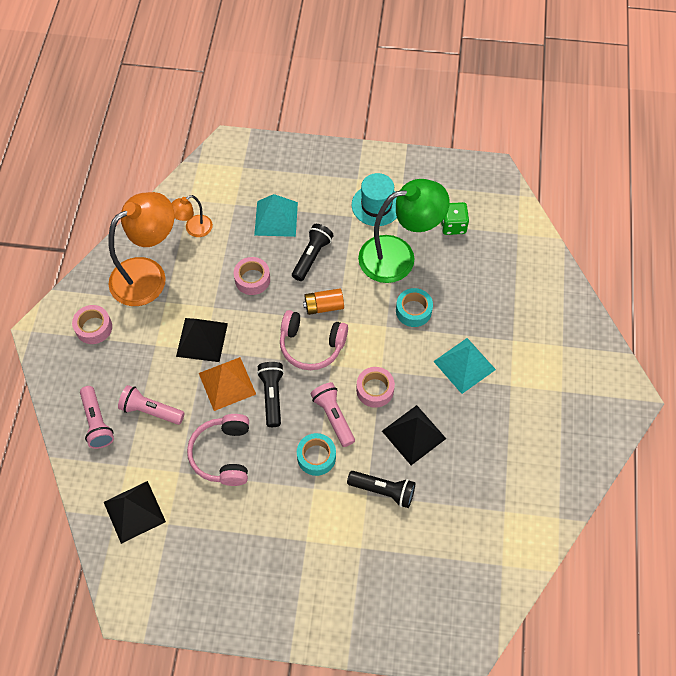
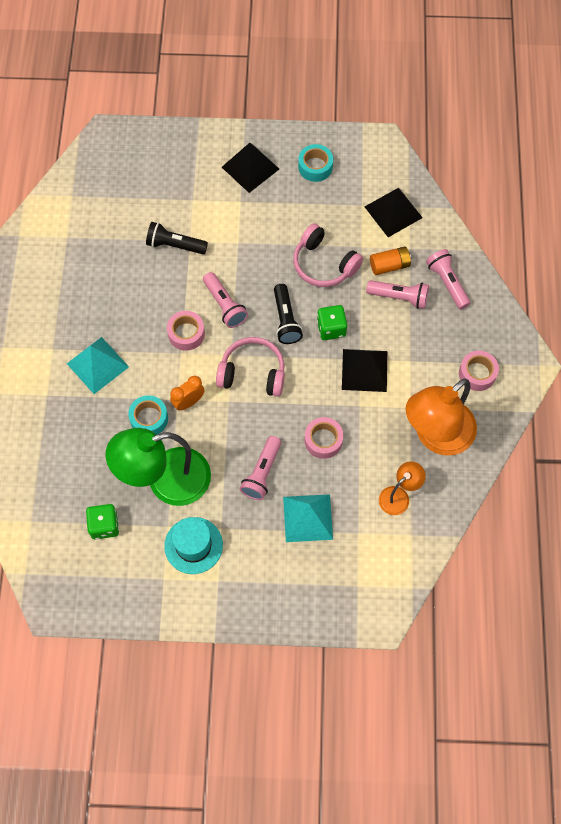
camera: 175 degrees right, 5 degrees up
pink headphones [187,414,249,486] -> pink headphones turned 135 degrees clockwise [293,223,363,287]
orange pyramid [199,357,256,411] -> green dice [317,305,347,340]
black flashlight [292,224,334,281] -> pink flashlight [240,436,281,500]
turquoise tape [297,433,336,476] -> turquoise tape moved to [298,144,333,182]
orange battery [303,288,344,315] -> orange battery moved to [370,247,411,275]
black pyramid [382,405,446,465] -> black pyramid moved to [222,143,279,193]
none -> orange clock [170,376,205,411]

